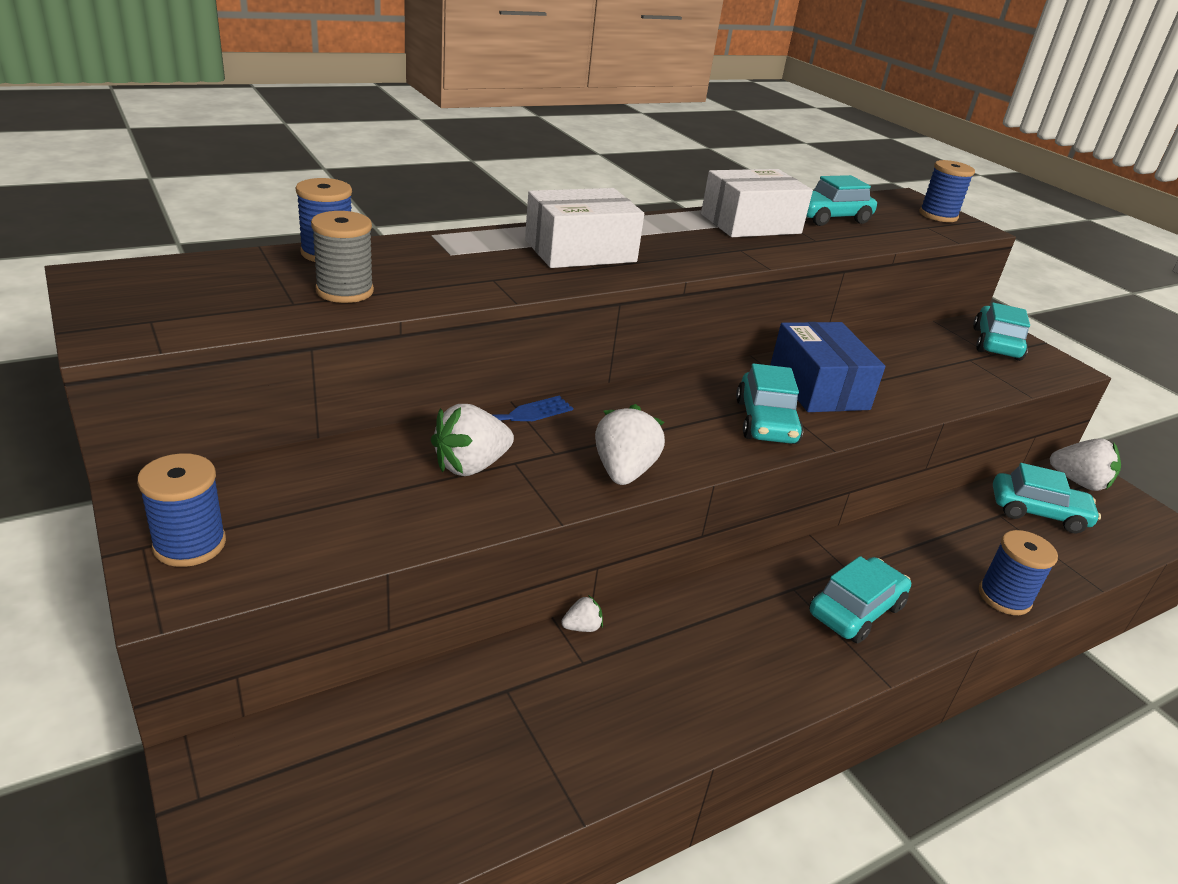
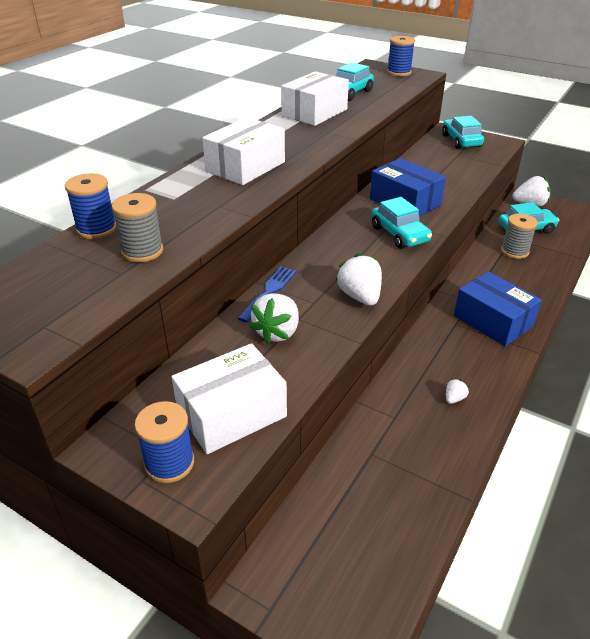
camera: 25 degrees left, 5 degrees up
white strawberry [561,595,603,632] -> white strawberry moved to [446,378,469,404]
turquoise car [809,556,911,643] -> blue box [454,272,542,346]
blue spool [979,530,1058,615] -> none
none -> white box [172,343,287,454]
none -> grey spool [501,213,538,259]

